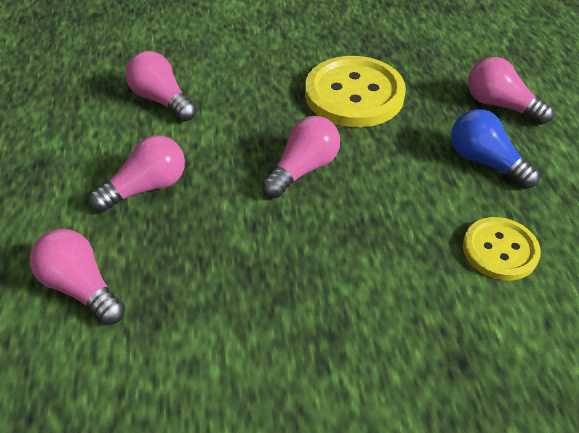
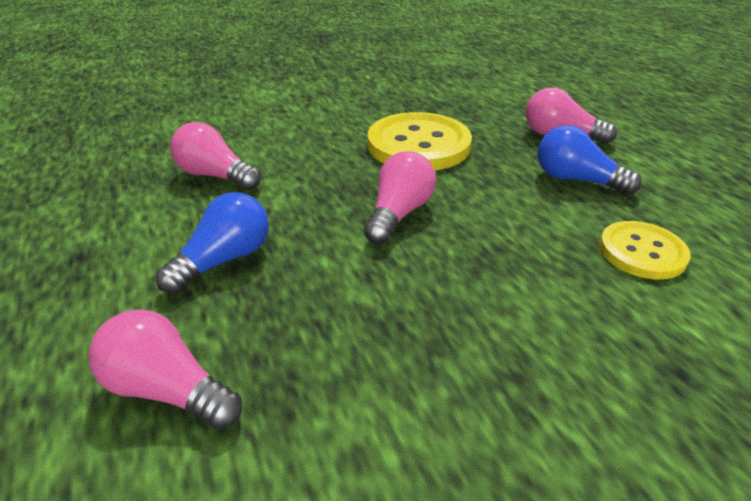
camera: 15 degrees left, 10 degrees down
pink light bulb [89,135,185,212] -> blue light bulb [156,192,269,294]

